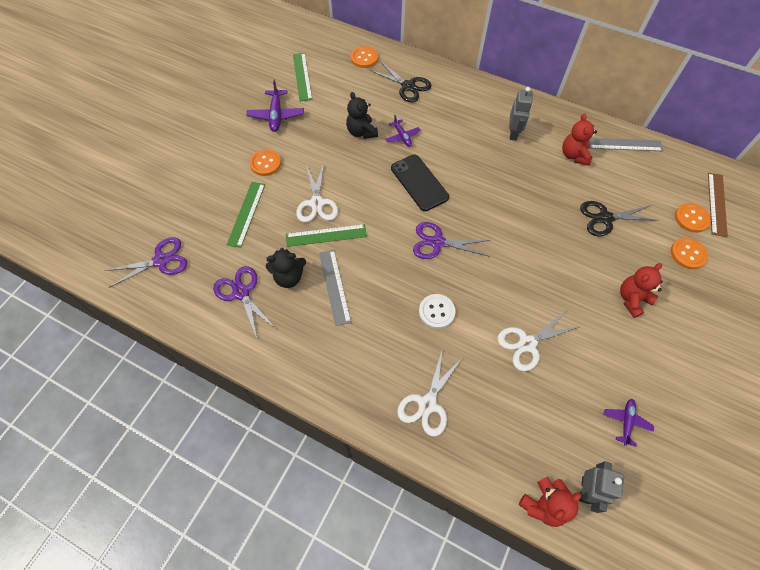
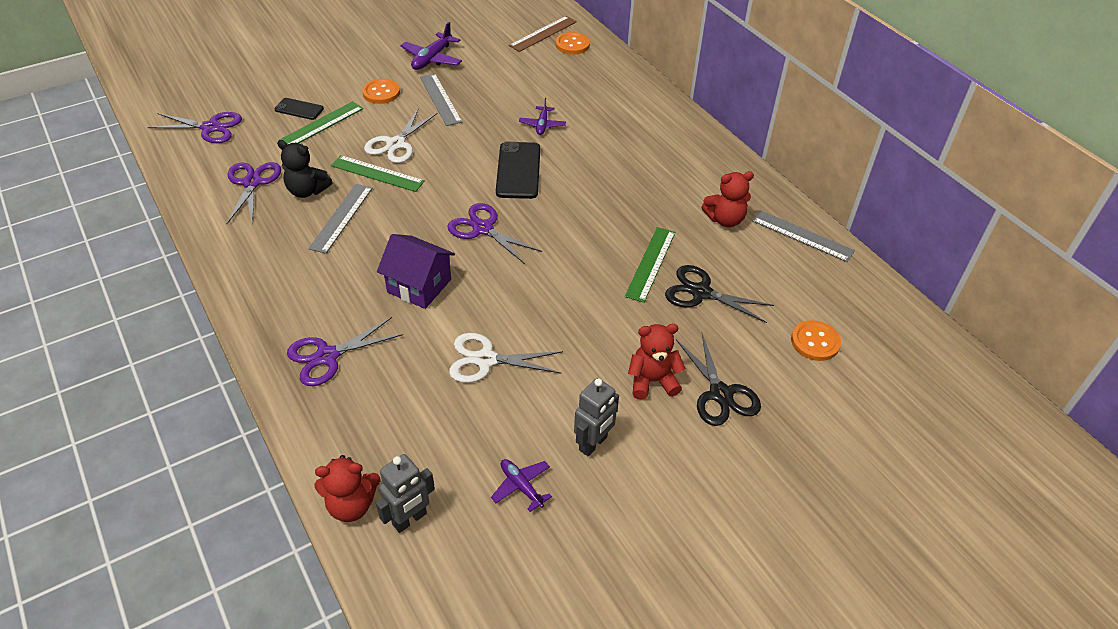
camera: 30 degrees right, 15 degrees down
green ruler [293,53,313,101] -> green ruler moved to [625,227,675,303]
black teddy bear [346,92,378,139] -> none
black scissors [370,61,432,102] -> black scissors moved to [676,333,761,426]
white scissors [397,351,462,436] -> purple scissors [287,317,403,386]
white button [419,294,455,329] -> purple house [377,234,455,309]
grey robot [509,87,533,141] -> grey robot moved to [574,378,619,456]
red teddy bear [562,114,597,166] -> red teddy bear turned 135 degrees counterclockwise [701,171,754,227]
purple plane [603,399,654,447] -> purple plane turned 90 degrees counterclockwise [491,459,552,512]
orange button [671,238,708,269] -> none
brown ruler [708,172,728,237] -> brown ruler moved to [509,16,577,52]
none -> black phone [274,98,324,120]
none -> grey ruler [420,74,462,126]

